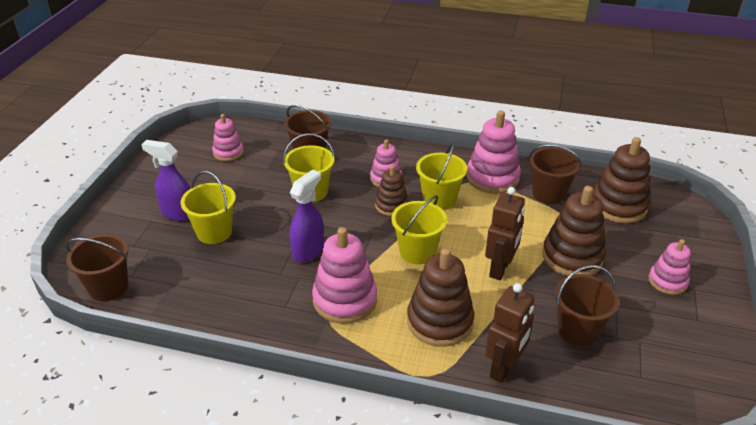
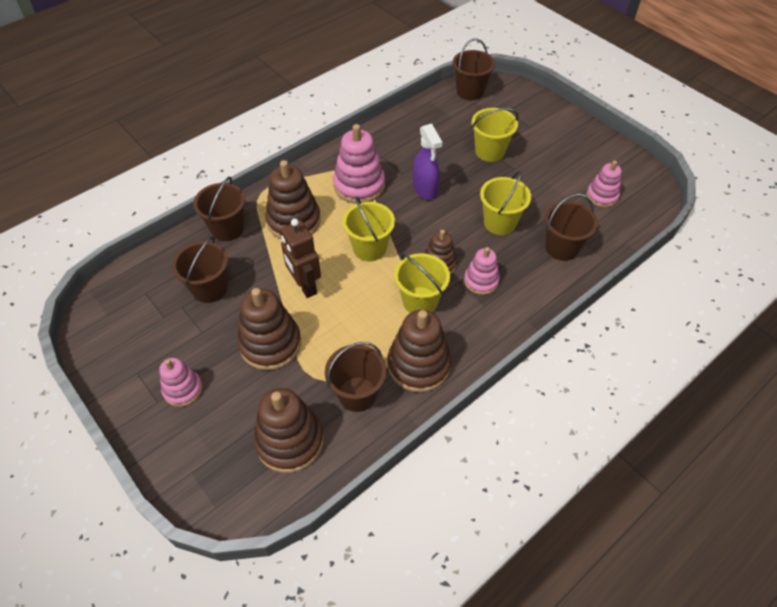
camera: 125 degrees right, 15 degrees up
purple spray bottle [141,140,191,221] -> none
pink stacking toy [466,111,521,194] -> brown stacking toy [387,310,451,392]
brown robot [485,283,535,383] -> brown bucket [193,176,245,241]

